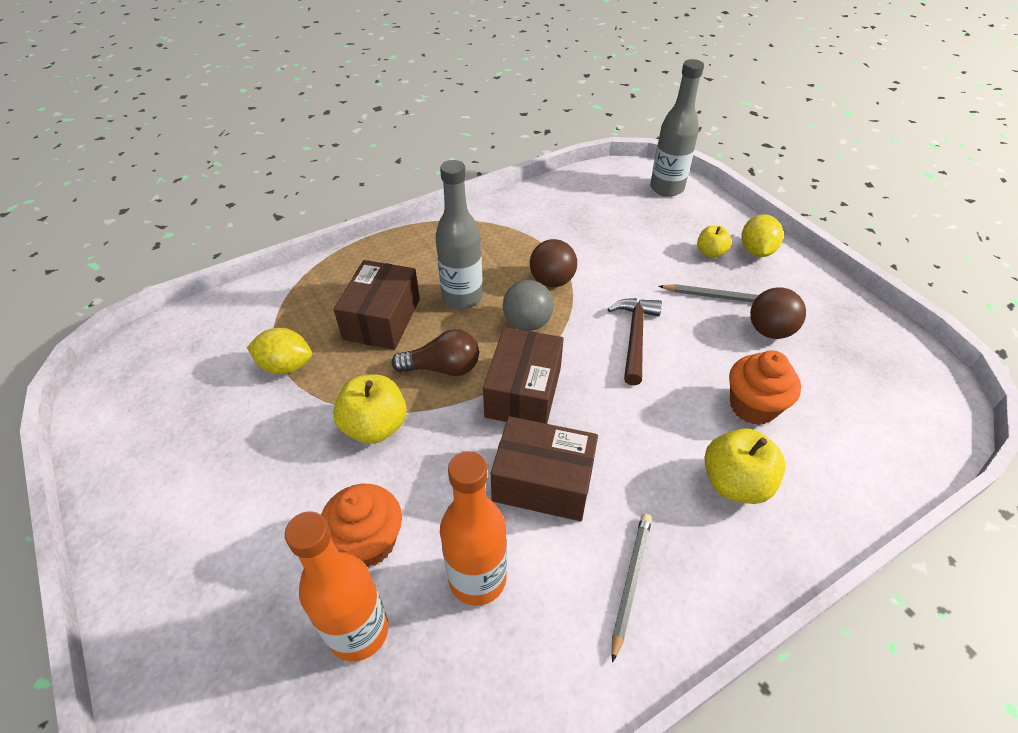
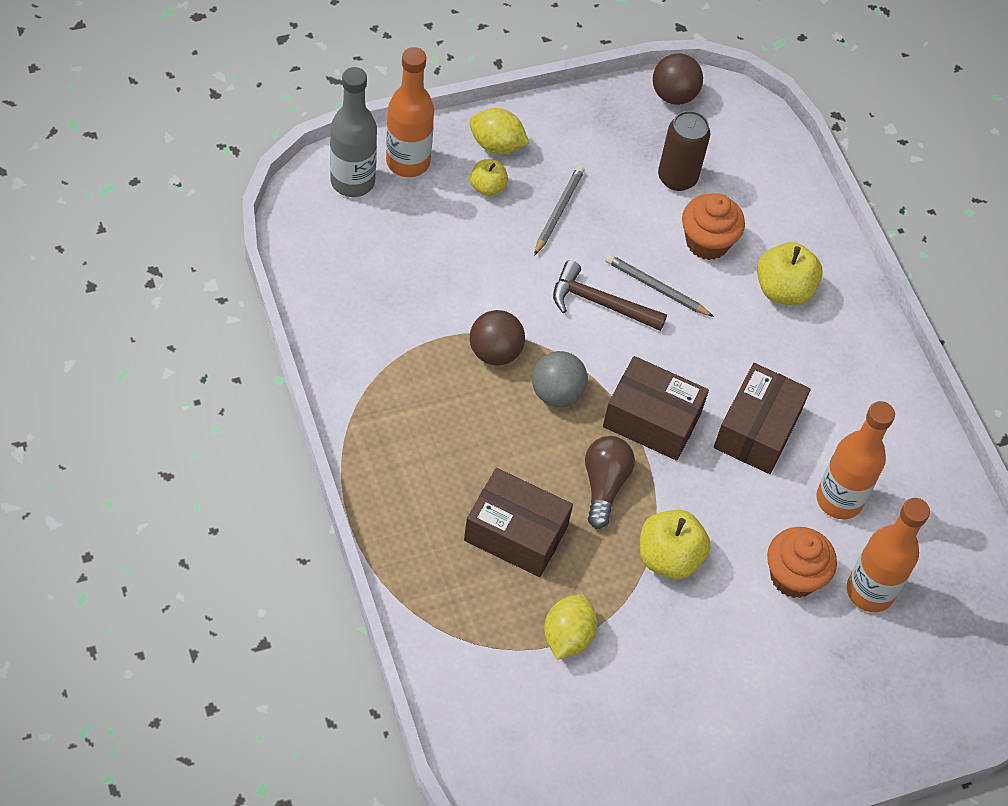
camera: 85 degrees left, 10 degrees up
grey bottle [435,160,483,309] -> none
grey pencil [612,514,652,663] -> grey pencil moved to [606,254,714,317]
brown ball [750,287,806,339] -> brown ball moved to [653,53,703,105]
none -> orange bottle [386,47,434,177]
none -> brown can [658,111,711,191]

